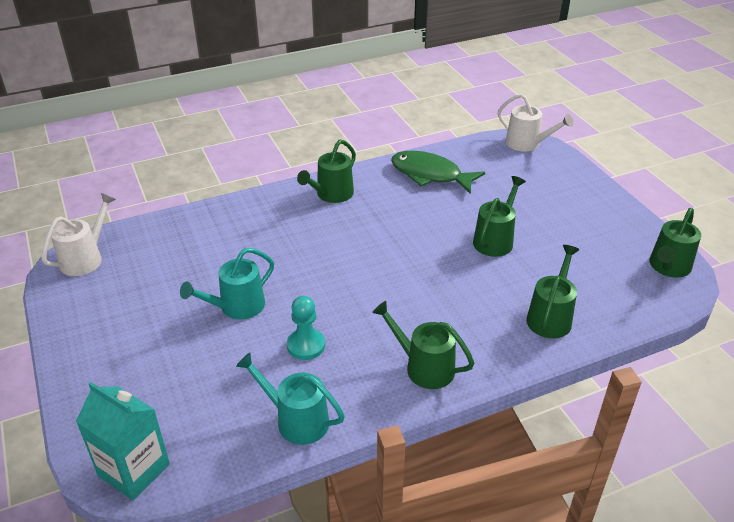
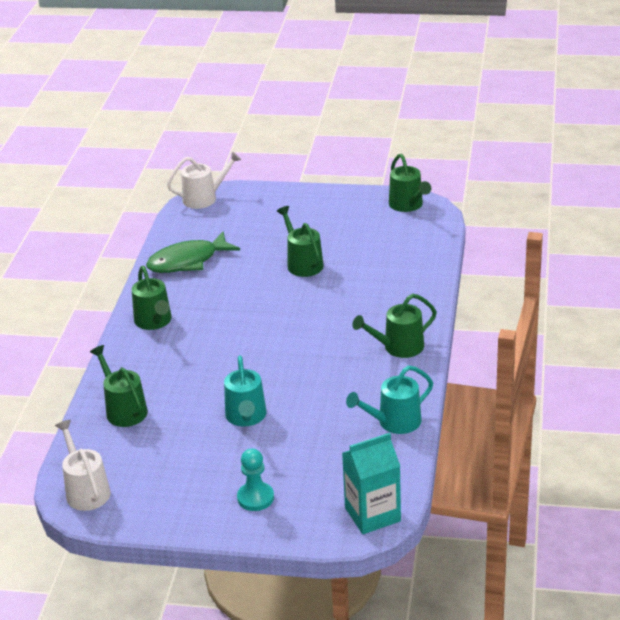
camera: 55 degrees left, 5 degrees down
turquoise pawn [287,296,325,360] -> turquoise pawn moved to [237,449,274,511]
green watering can [526,245,579,339] -> green watering can moved to [90,345,148,427]

